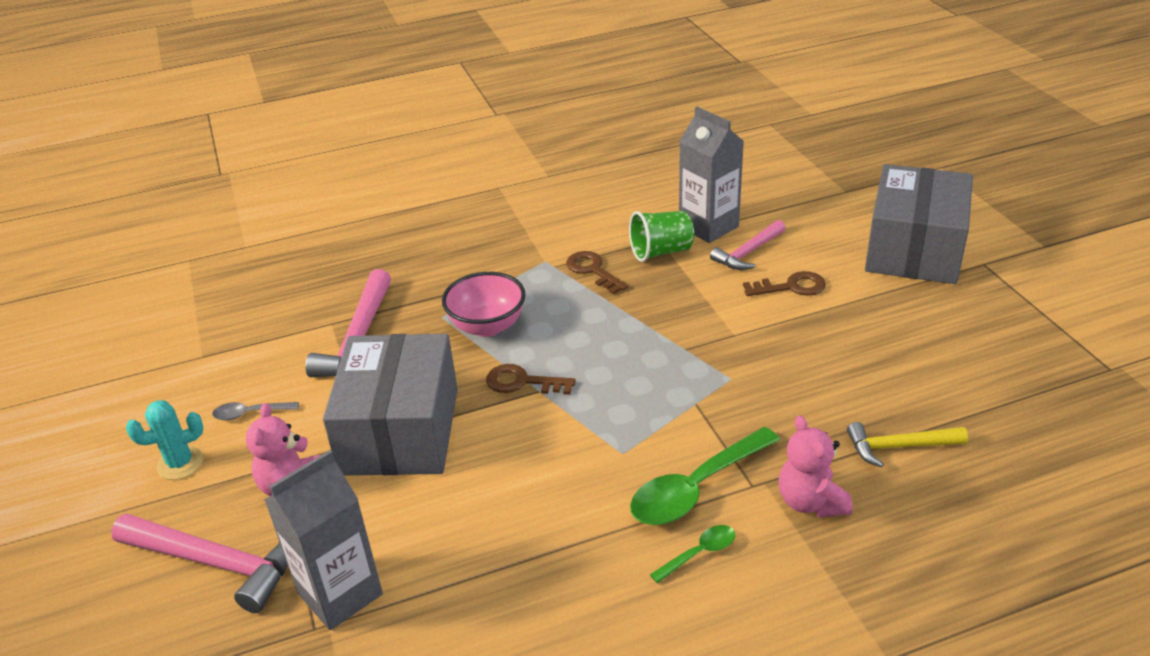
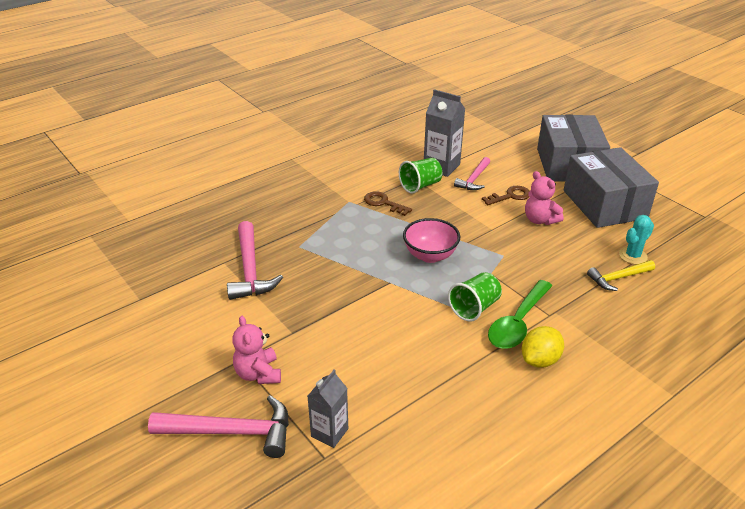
camera: 20 degrees left, 0 degrees up
turquoise cactus [126,400,203,480] -> turquoise cactus moved to [619,215,654,264]
grey spoon [212,402,299,420] -> none
grey carton [264,450,383,630] -> grey carton [308,370,348,448], size x0.64
grey box [323,334,458,476] -> grey box moved to [564,147,659,228]
pink bowl [442,272,526,337] -> pink bowl moved to [403,218,460,263]
brown key [486,364,576,395] -> none
green spoon [650,525,735,583] -> yellow lemon [522,326,564,368]
pink teddy bear [779,415,853,517] -> pink teddy bear moved to [525,171,564,225]
none -> green cup [448,272,502,322]

